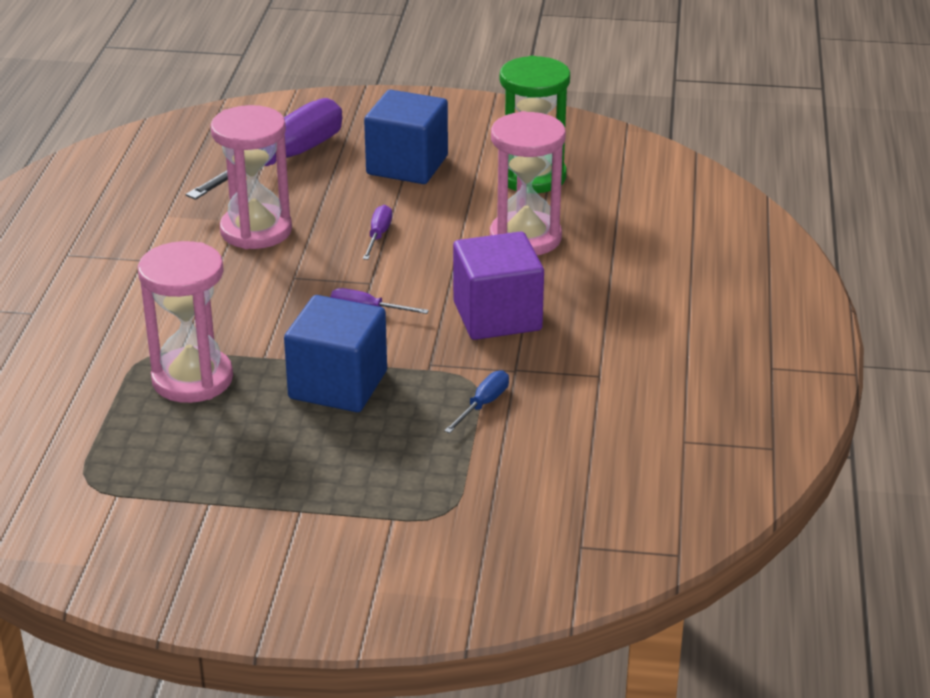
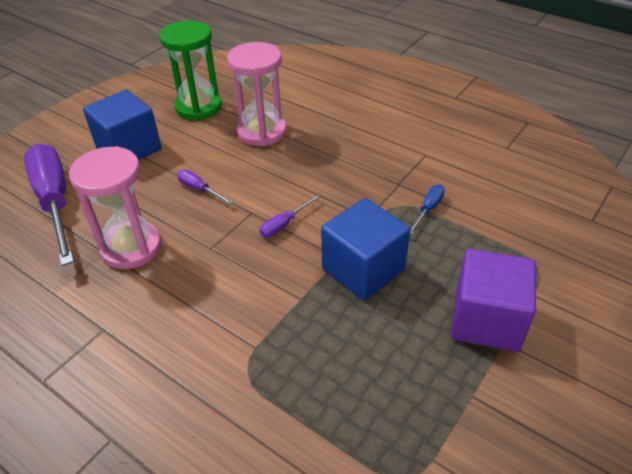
camera: 60 degrees left, 10 degrees up
pink hourglass [138,241,233,403] -> none
blue screwdriver [444,370,509,433] -> blue screwdriver turned 60 degrees clockwise [410,185,445,235]
purple cube [453,232,544,340] -> purple cube moved to [451,249,536,352]

